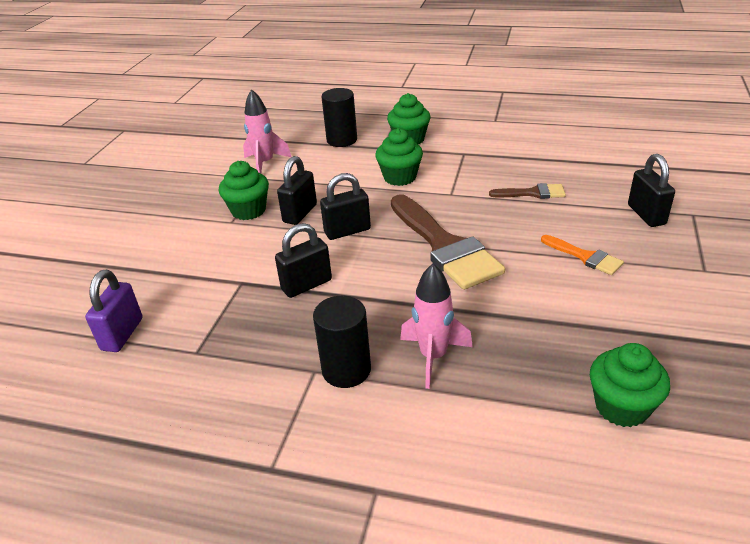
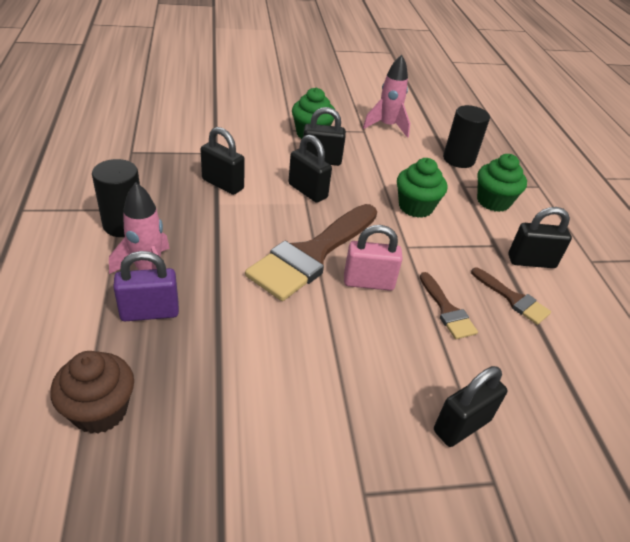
camera: 60 degrees right, 5 degrees up
purple padlock [85,270,143,352] -> purple padlock moved to [113,251,179,321]
orange brush [541,235,624,275] -> none
green cupcake [590,343,670,427] -> brown cupcake [50,351,134,434]
none -> pink padlock [344,225,403,291]
none -> brown brush [471,268,551,325]
none -> black padlock [508,207,572,268]

